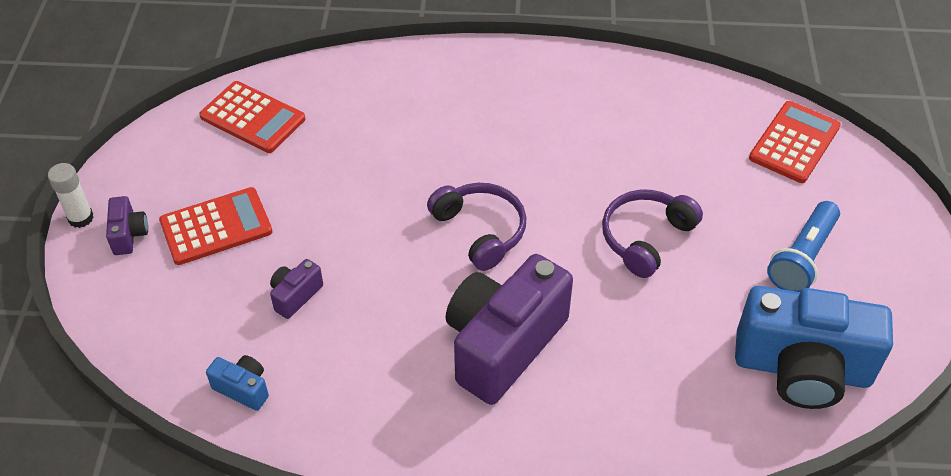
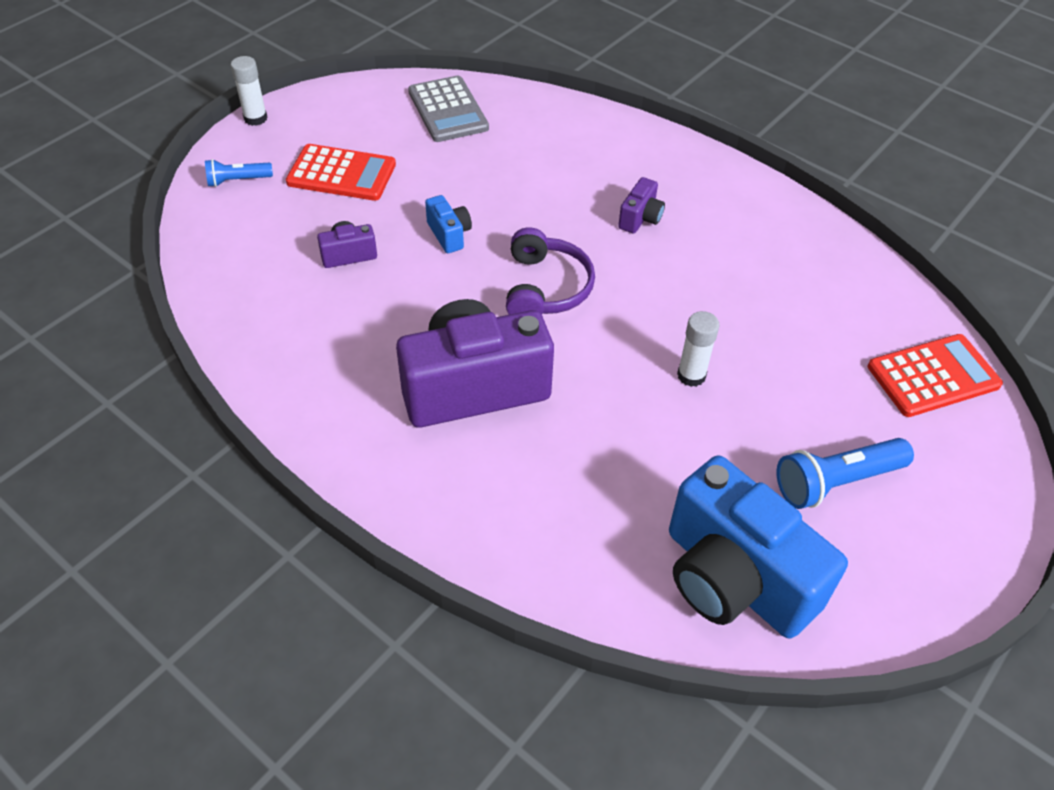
camera: 35 degrees right, 0 degrees up
purple camera [106,196,148,255] -> purple camera moved to [618,177,665,234]
red calculator [199,81,305,153] -> grey calculator [408,76,489,142]
blue camera [206,355,269,411] -> blue camera moved to [425,195,472,253]
purple headphones [602,190,703,278] -> white glue stick [677,311,720,387]
none -> blue flashlight [205,159,273,187]

